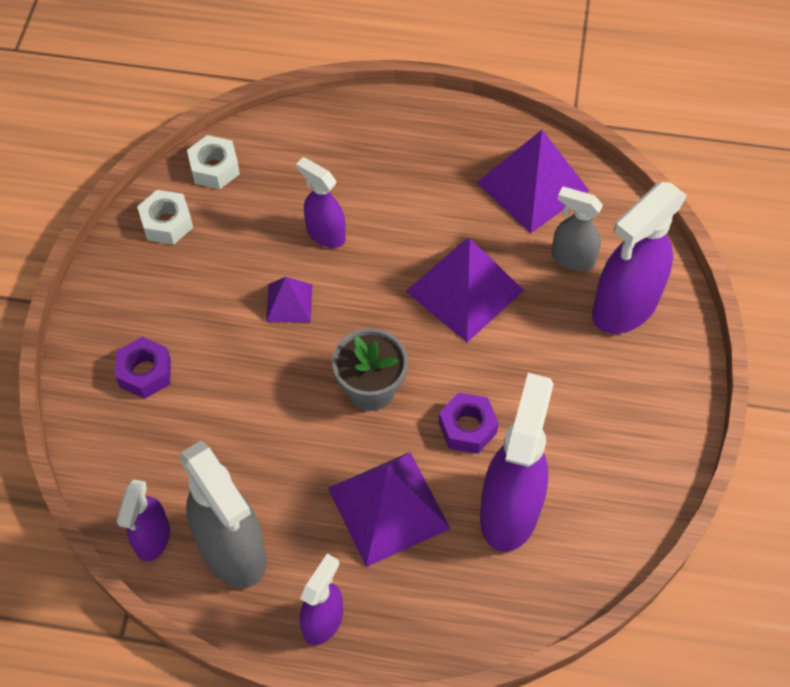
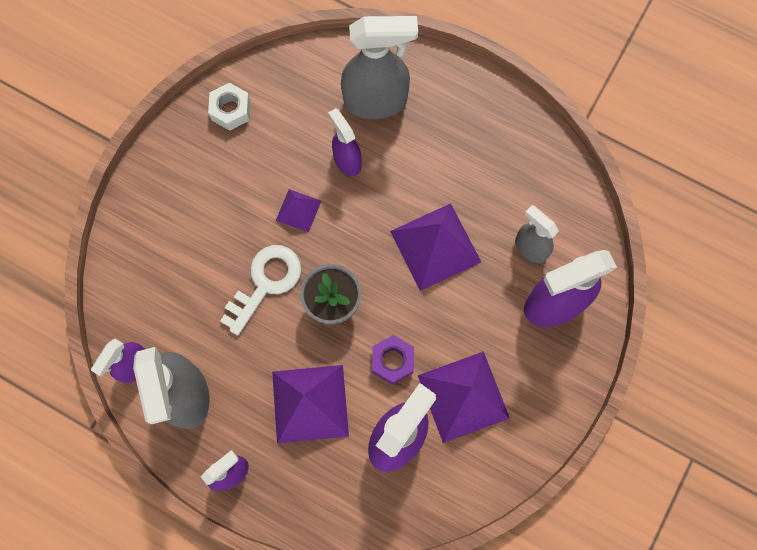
camera: 20 degrees right, 15 degrees up
purple nut [115,337,171,399] -> none
white nut [187,135,240,189] -> none
purple pyramid [476,130,589,233] -> purple pyramid moved to [418,351,510,443]
none -> white key [220,245,301,336]
none -> grey spray bottle [341,16,418,119]

